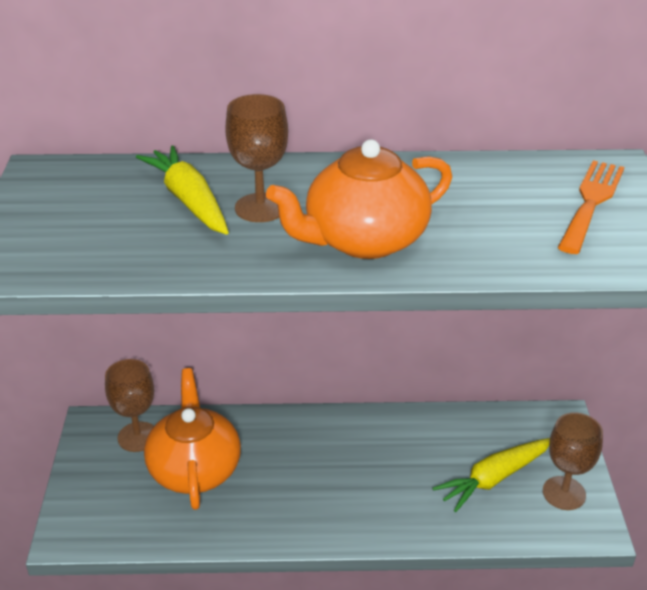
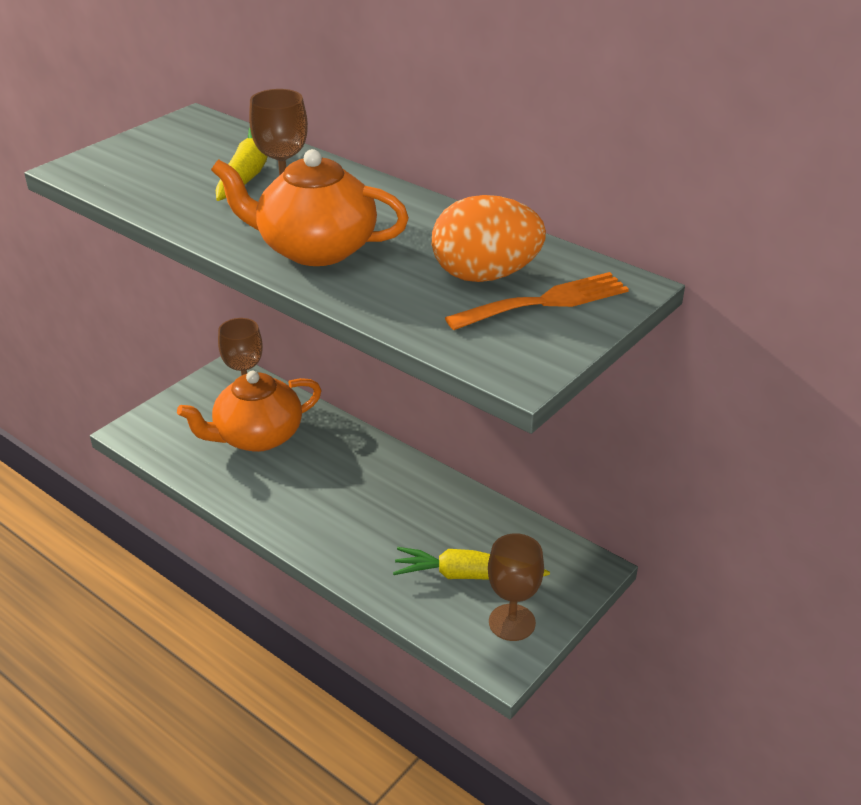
camera: 40 degrees right, 0 degrees up
orange teapot [144,368,241,510] -> orange teapot turned 150 degrees counterclockwise [177,371,322,452]
none -> orange egg [432,195,546,282]

